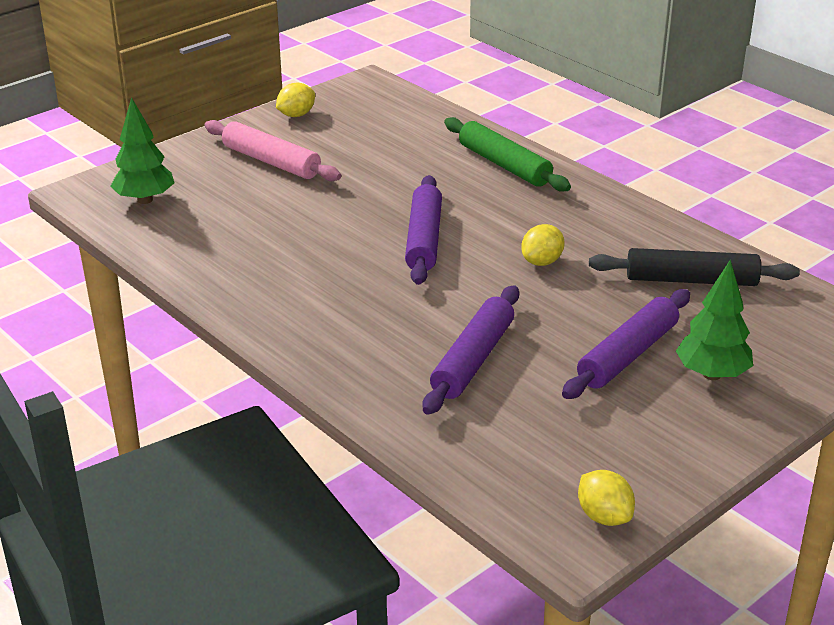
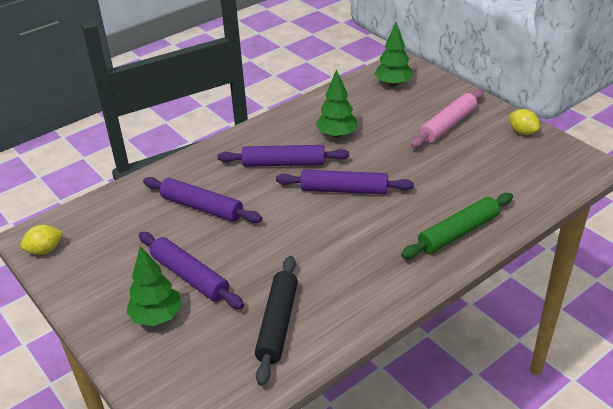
camera: 95 degrees right, 5 degrees up
yellow lemon [521,224,565,266] -> none
none -> purple rolling pin [218,145,349,167]
none -> green tree [316,69,358,138]

